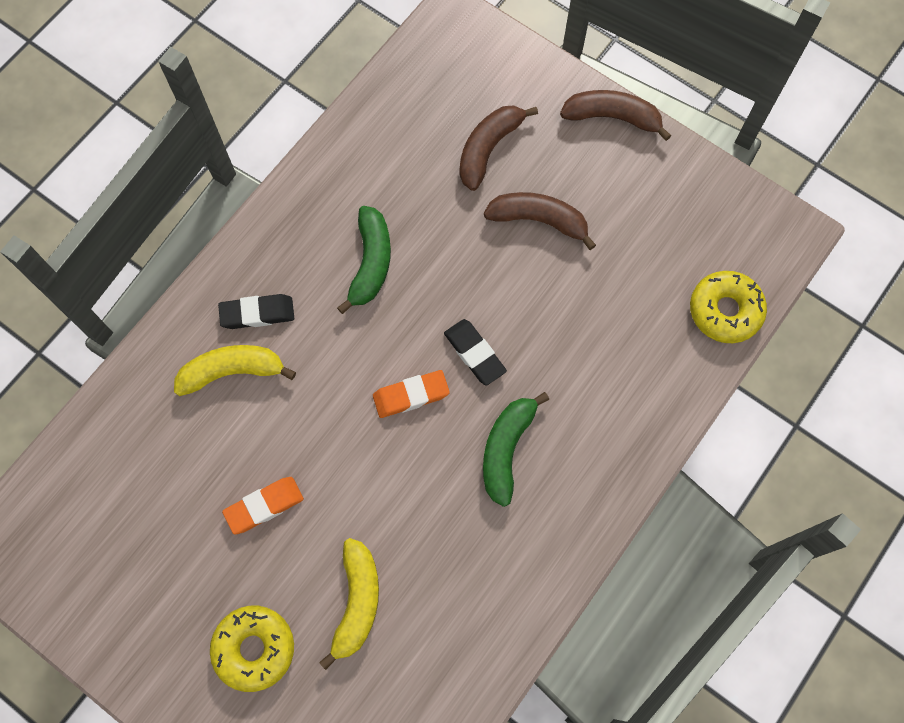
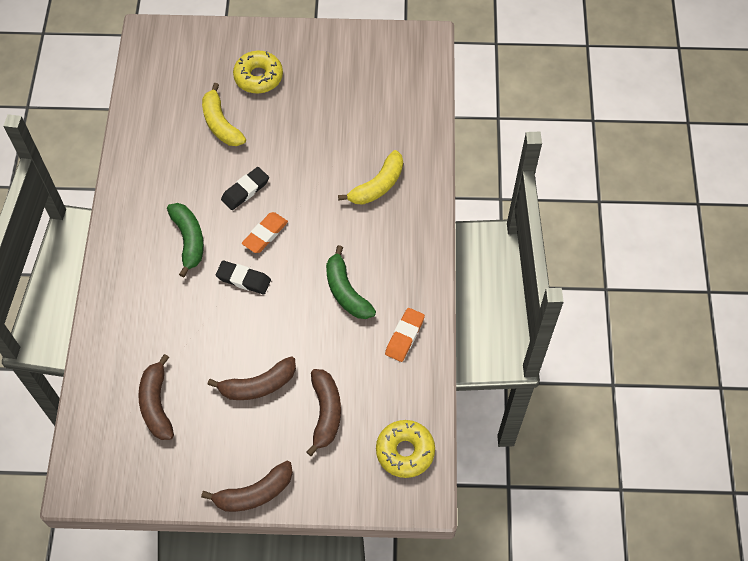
camera: 145 degrees right, 10 degrees down
black eraser [218,294,294,329] -> black eraser moved to [221,167,269,210]
orange eraser [222,477,304,535] -> orange eraser moved to [385,308,425,362]
yellow donut [690,271,767,343] -> yellow donut moved to [376,420,435,478]
none -> brown banana [138,354,174,440]

